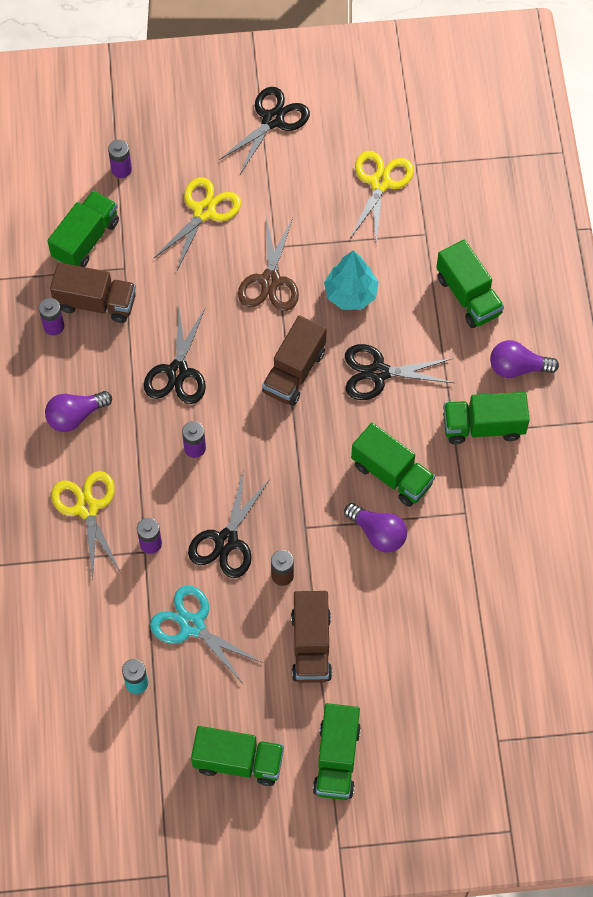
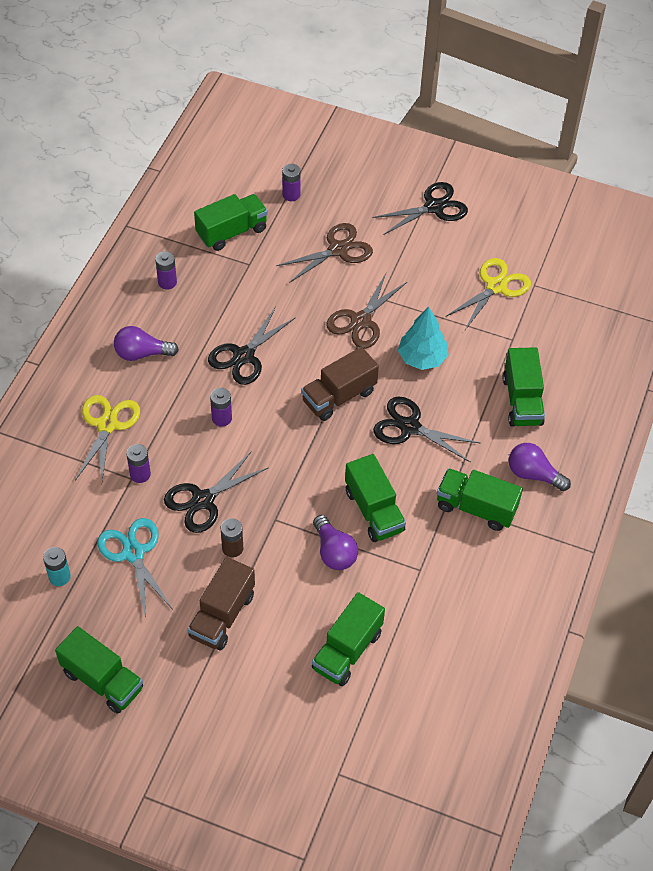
camera: 25 degrees right, 10 degrees down
brown truck [50,263,136,323] -> none
yellow scissors [153,177,241,270] -> brown scissors [276,223,373,283]
green truck [313,703,361,800] -> green truck moved to [312,592,385,686]

